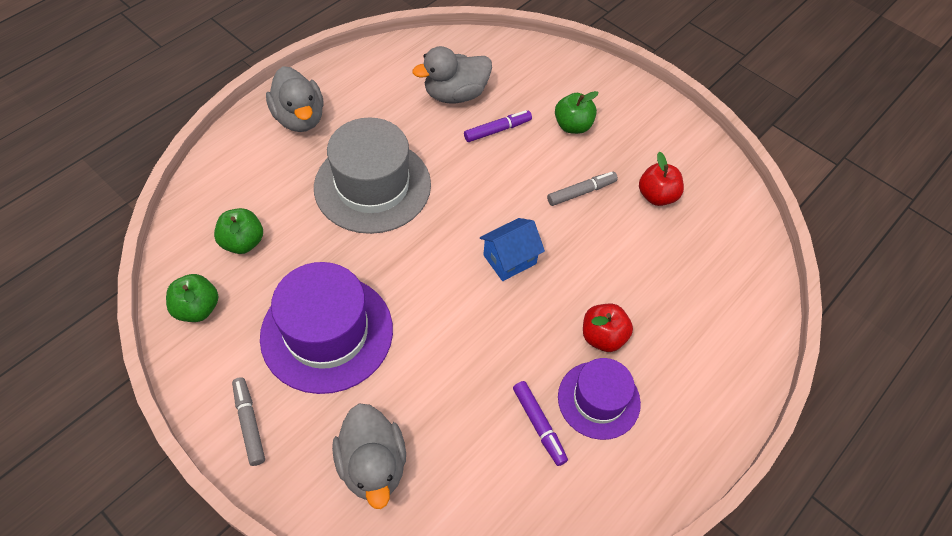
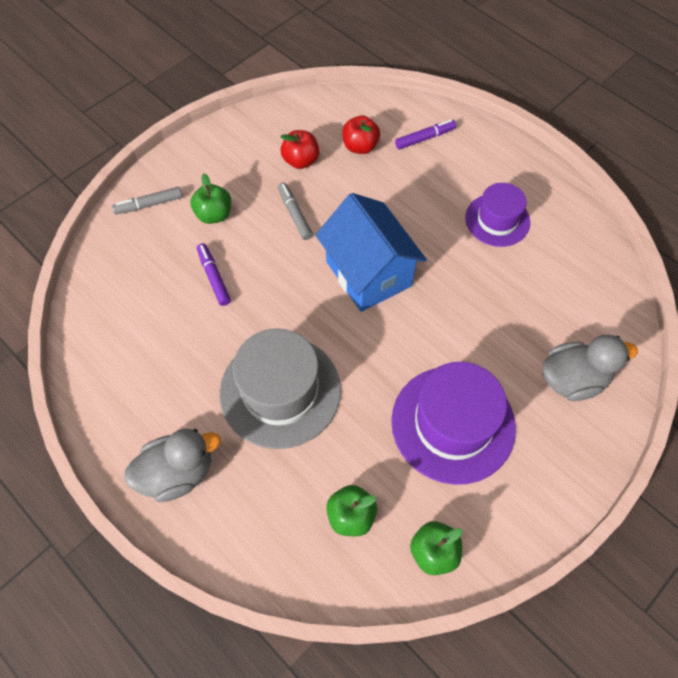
camera: 85 degrees left, 5 degrees up
grey marker [232,377,265,466] -> grey marker moved to [112,187,182,214]
grey duck [412,46,492,103] -> none
blue house [480,218,545,281] -> blue house [316,193,427,312], size x1.85
purple marker [513,381,568,466] -> purple marker moved to [395,119,456,149]
red apple [583,304,633,352] -> red apple moved to [342,115,380,154]

